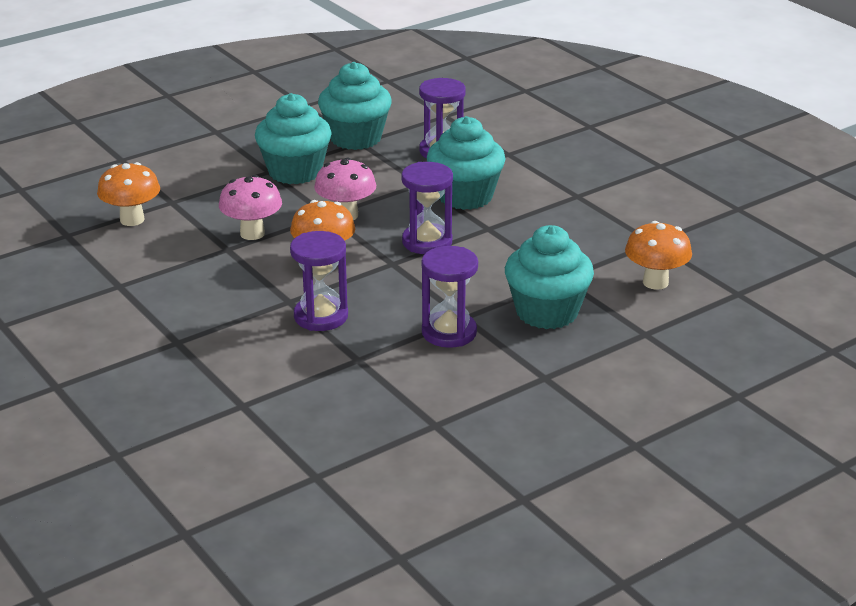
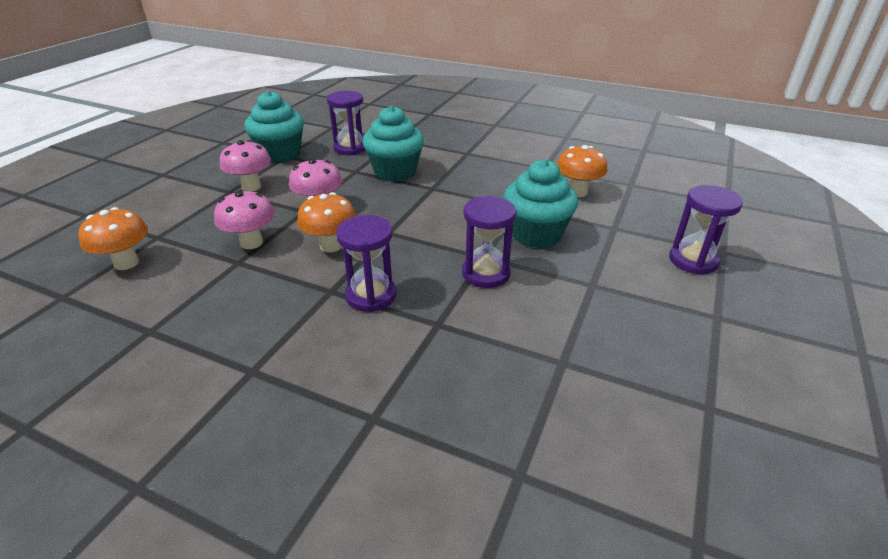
camera: 30 degrees left, 5 degrees up
turquoise cupcake [255,93,332,184] -> pink mushroom [220,140,271,192]
purple hourglass [401,162,453,254] -> purple hourglass moved to [669,185,743,275]

